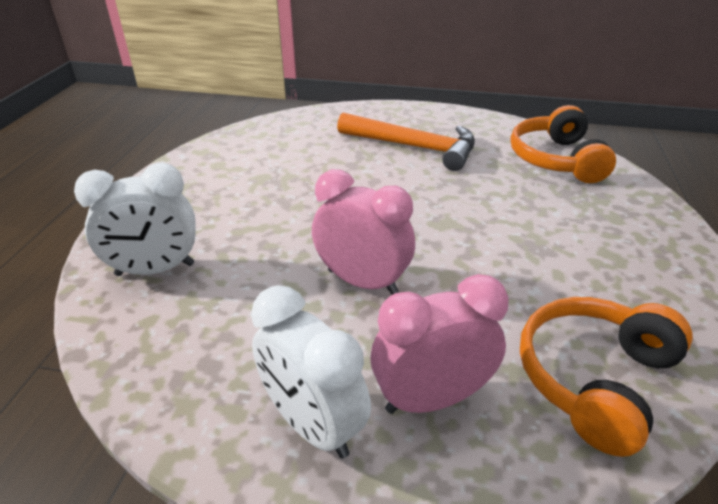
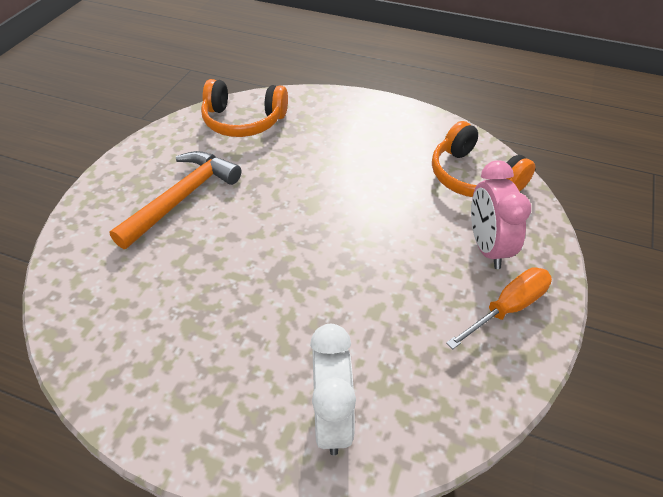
camera: 80 degrees left, 10 degrees up
white clock [251,285,371,459] -> orange screwdriver [446,267,552,349]
pink clock [312,169,415,295] -> none

